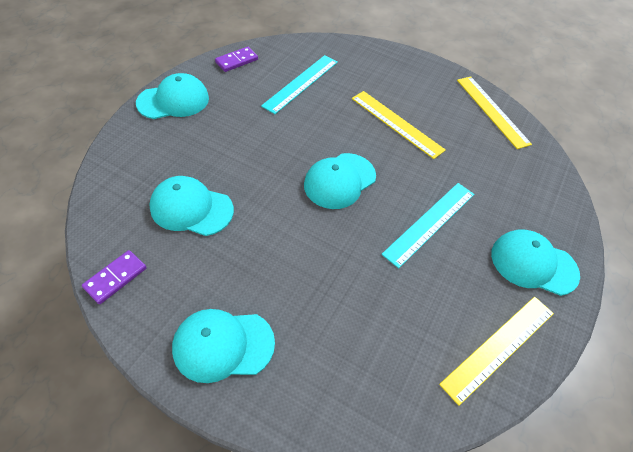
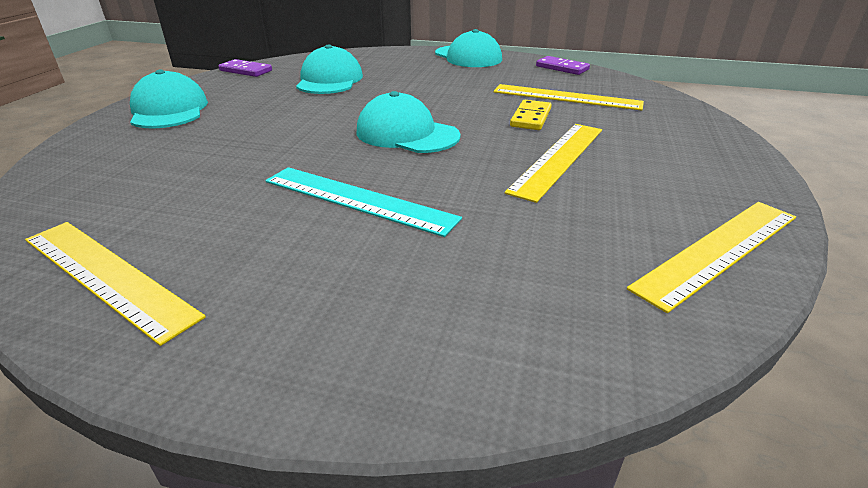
camera: 80 degrees right, 20 degrees down
turquoise ruler [261,55,338,114] -> yellow ruler [494,84,644,111]
turquoise cap [491,229,580,296] -> none
none -> yellow domino [510,100,552,130]

